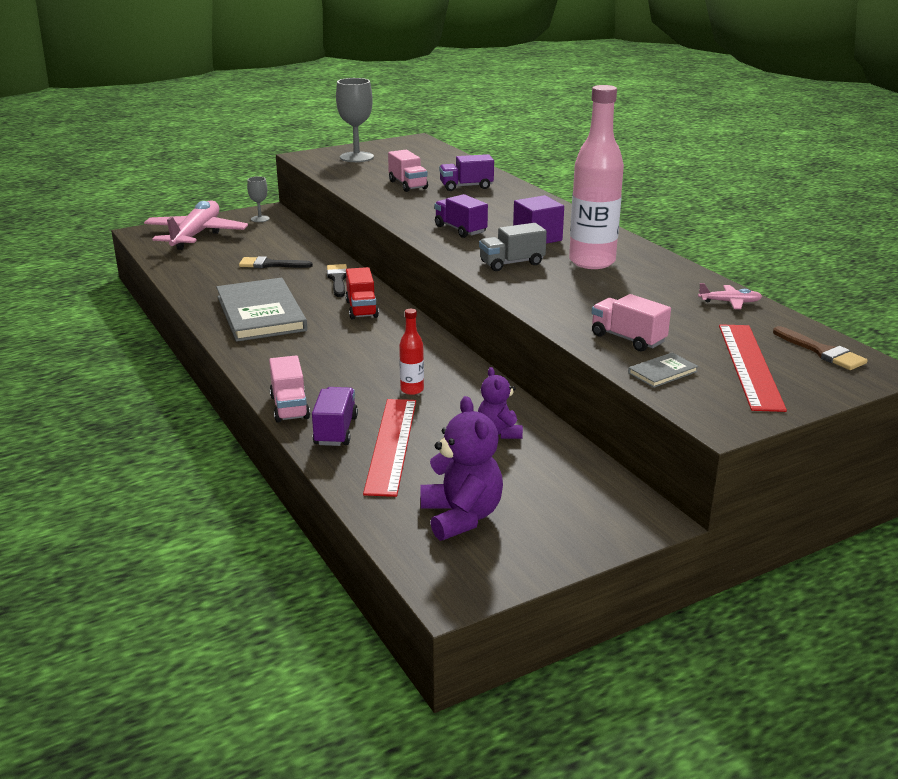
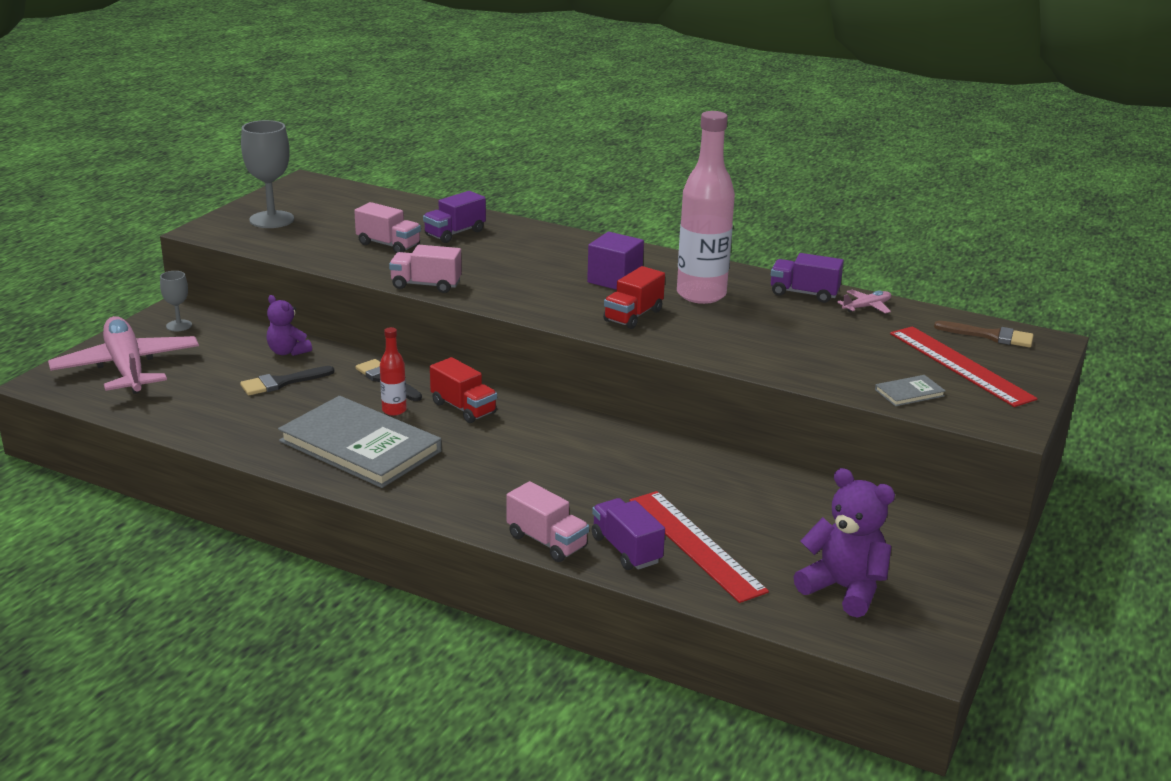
camera: 35 degrees left, 0 degrees up
red bottle [399,309,424,395] -> red bottle moved to [380,327,407,416]
purple truck [435,194,488,238] -> purple truck moved to [771,253,844,303]
purple teddy bear [478,367,523,439] -> purple teddy bear moved to [266,295,312,356]
grey truck [479,223,547,271] -> red truck [603,266,665,329]
pink truck [592,294,671,352] -> pink truck moved to [389,245,462,293]
grey book [628,353,698,388] -> grey book turned 45 degrees clockwise [875,375,946,406]

